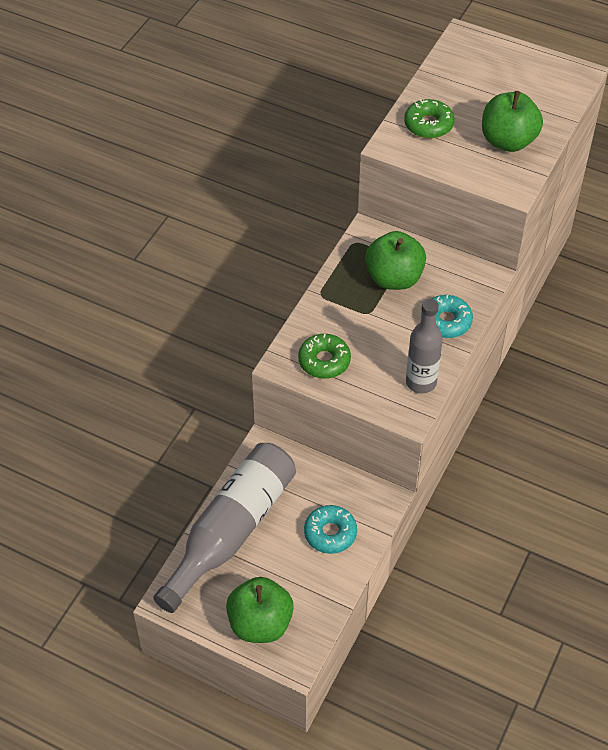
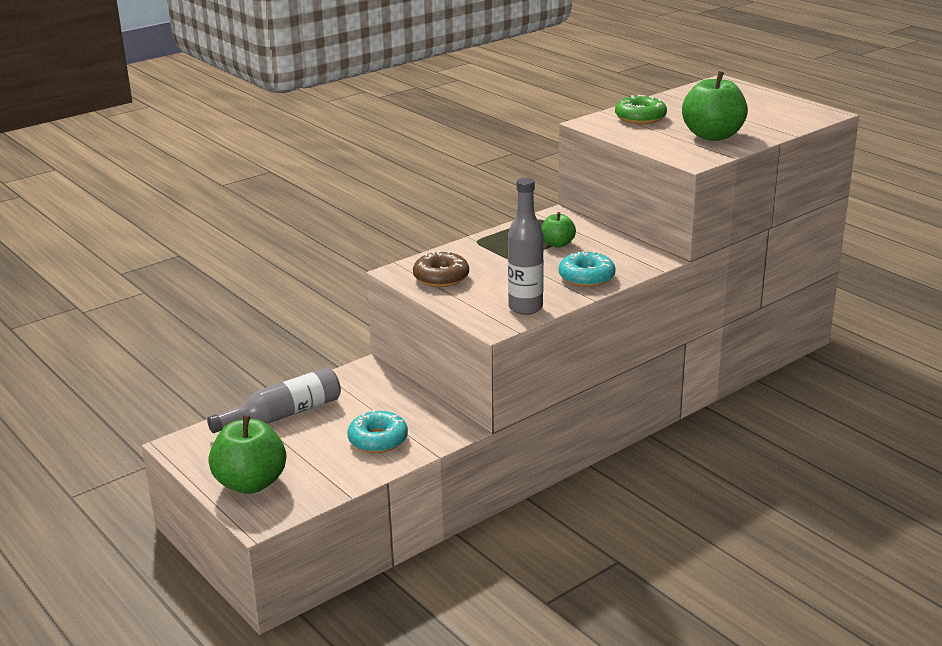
camera: 25 degrees right, 25 degrees down
grey bottle [153,443,296,613] -> grey bottle [207,368,341,433], size x0.62
green donut [298,334,351,379] -> brown donut [413,251,469,287]
green apple [365,231,426,290] -> green apple [542,212,576,248], size x0.54

